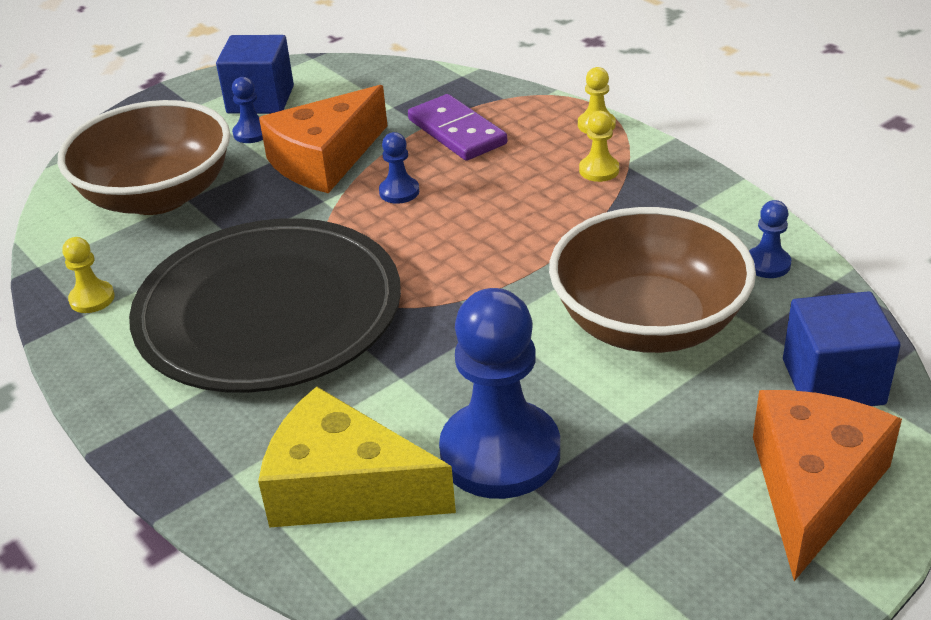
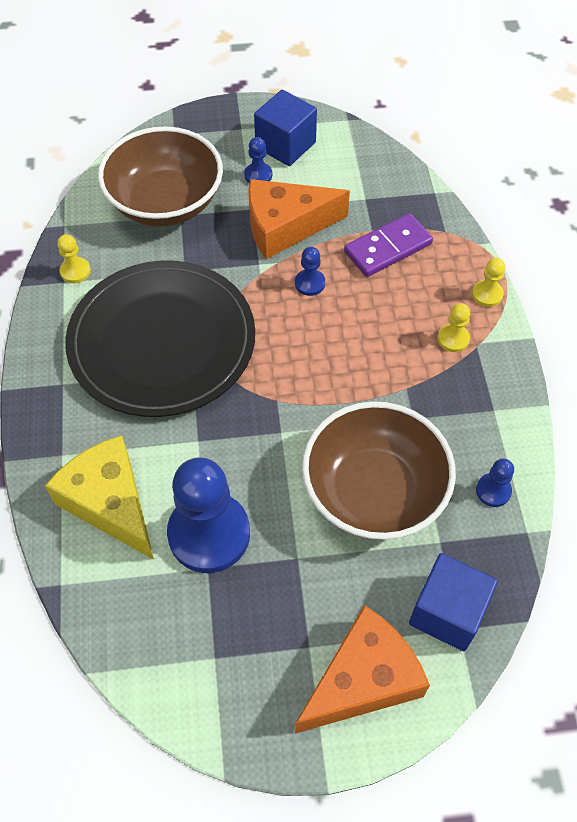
camera: 30 degrees right, 20 degrees up
purple domino [408,94,507,161] -> purple domino turned 60 degrees clockwise [344,213,433,277]

